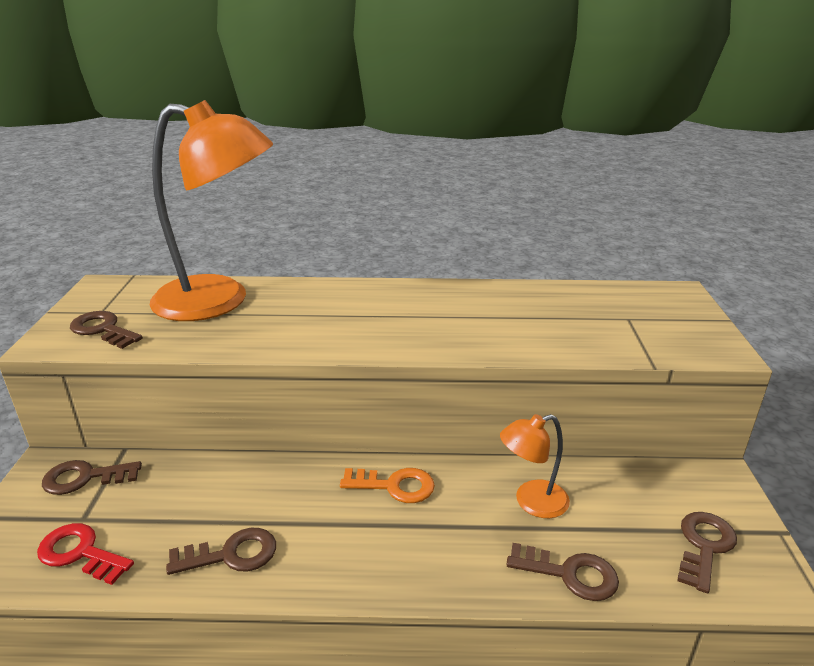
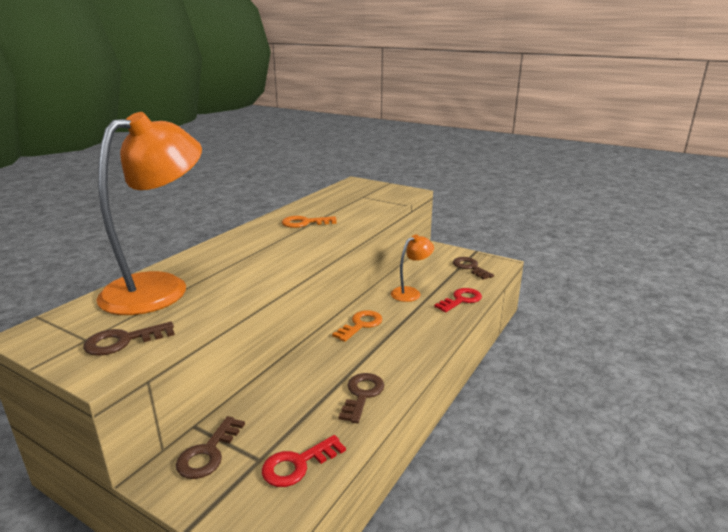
camera: 60 degrees left, 5 degrees down
orange lamp [500,414,570,518] -> orange lamp turned 135 degrees counterclockwise [391,234,434,302]
brown key [506,543,619,601] -> red key [434,288,482,312]
none -> orange key [282,216,337,228]

